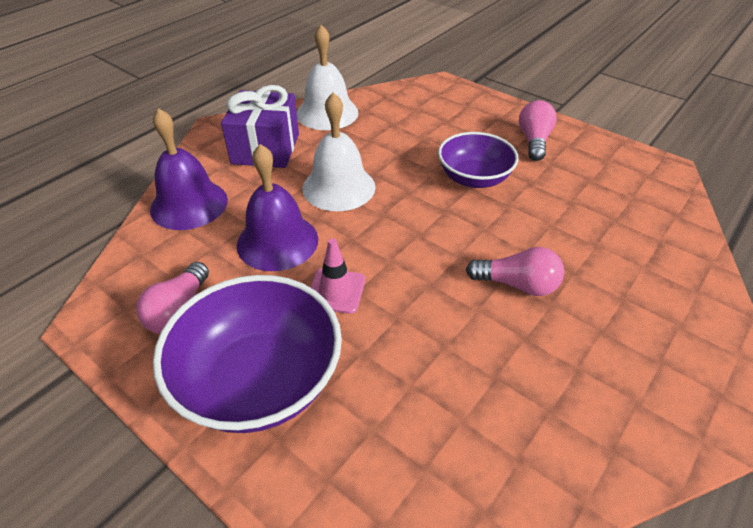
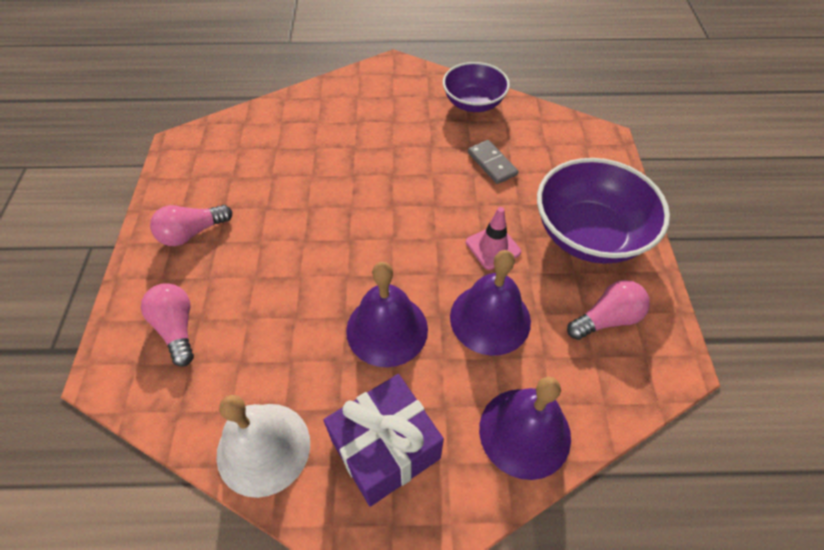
camera: 130 degrees left, 10 degrees up
white bell [302,92,375,211] -> purple bell [346,262,428,367]
purple bowl [438,132,519,188] -> purple bowl moved to [443,62,510,112]
pink light bulb [466,247,564,296] -> pink light bulb moved to [141,283,194,367]
none -> grey domino [468,140,518,184]

